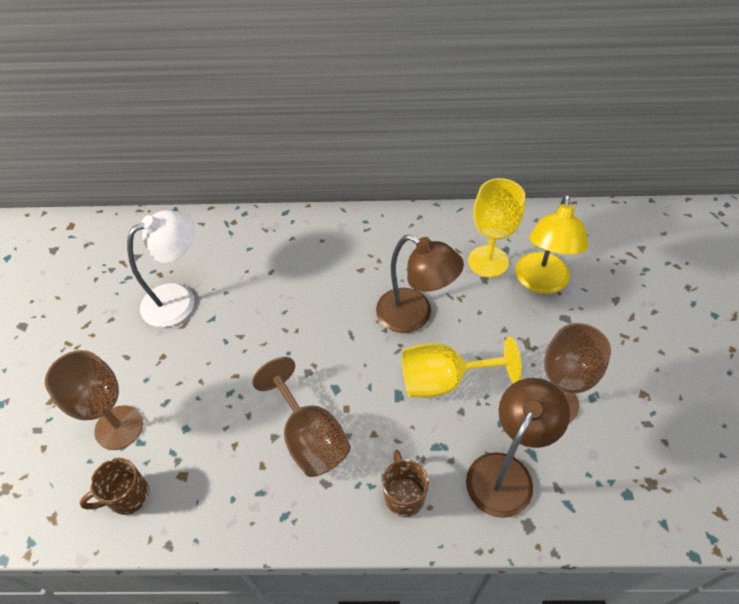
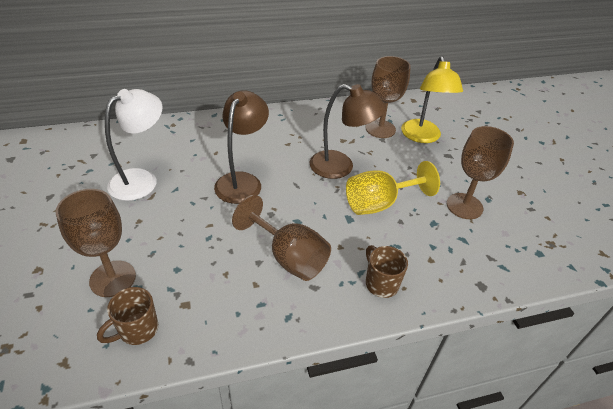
camera: 20 degrees left, 10 degrees down
brown lamp [466,378,570,518] -> brown lamp moved to [214,90,269,204]
yellow goblet [468,178,525,278] -> brown goblet [366,56,411,138]

